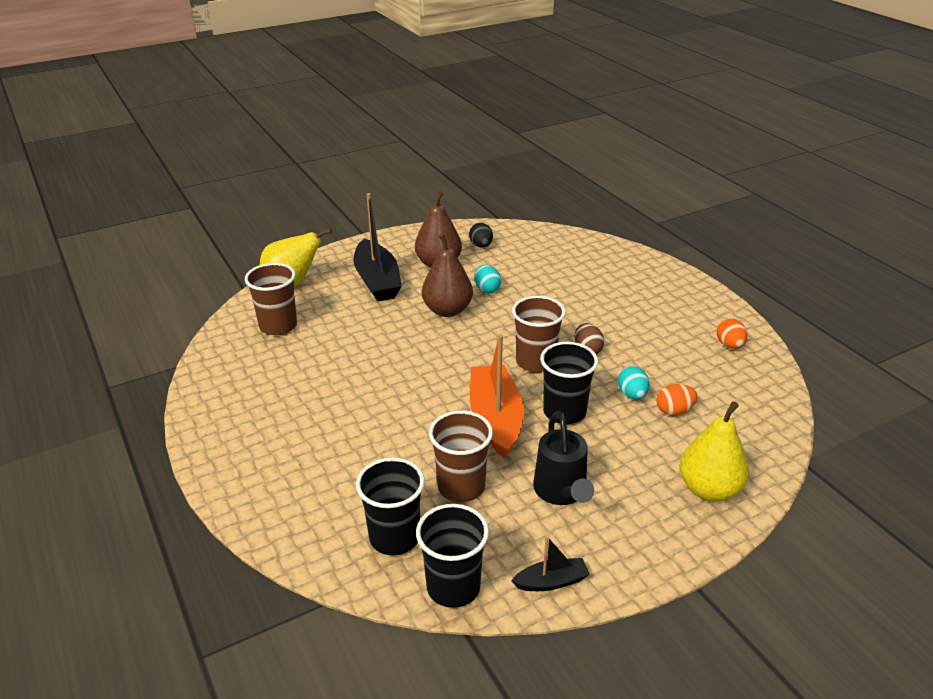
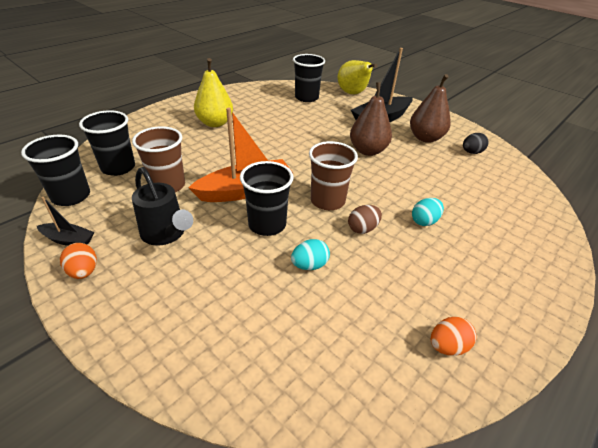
camera: 70 degrees right, 5 degrees up
brown cup [245,263,297,335] -> black cup [293,54,325,102]
turquoise egg [475,265,501,293] -> turquoise egg moved to [412,198,444,226]
black boat [511,536,589,591] -> black boat turned 45 degrees counterclockwise [37,197,94,246]
black watering can [533,411,594,505] -> black watering can turned 105 degrees counterclockwise [132,167,193,246]
orange egg [656,384,698,415] -> orange egg moved to [60,243,97,279]
yellow pear [679,401,749,502] -> yellow pear moved to [194,58,233,127]

